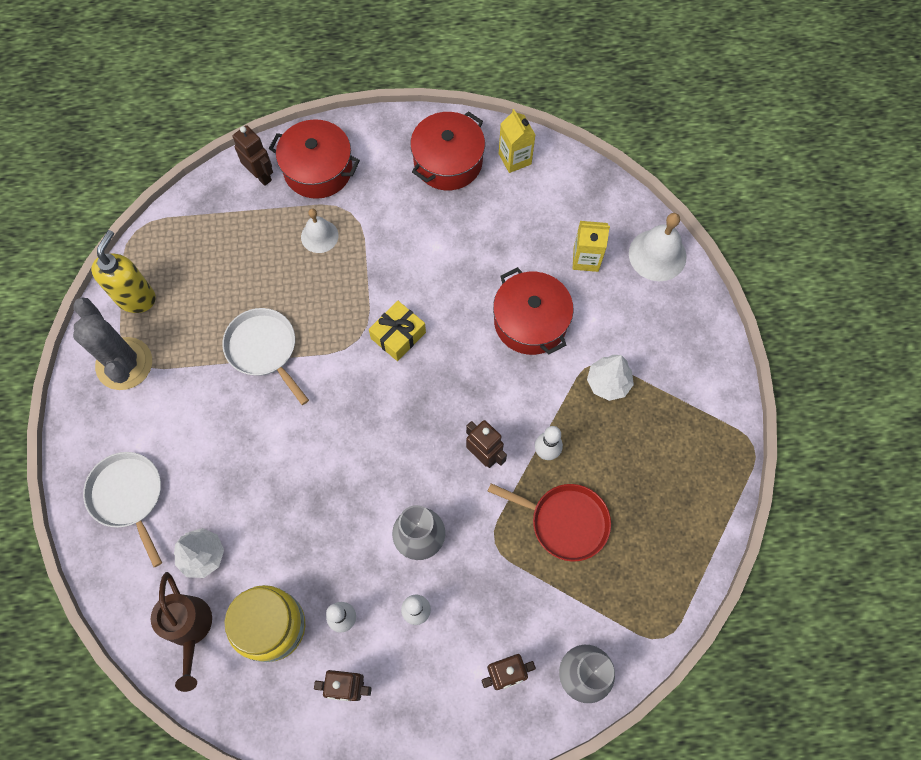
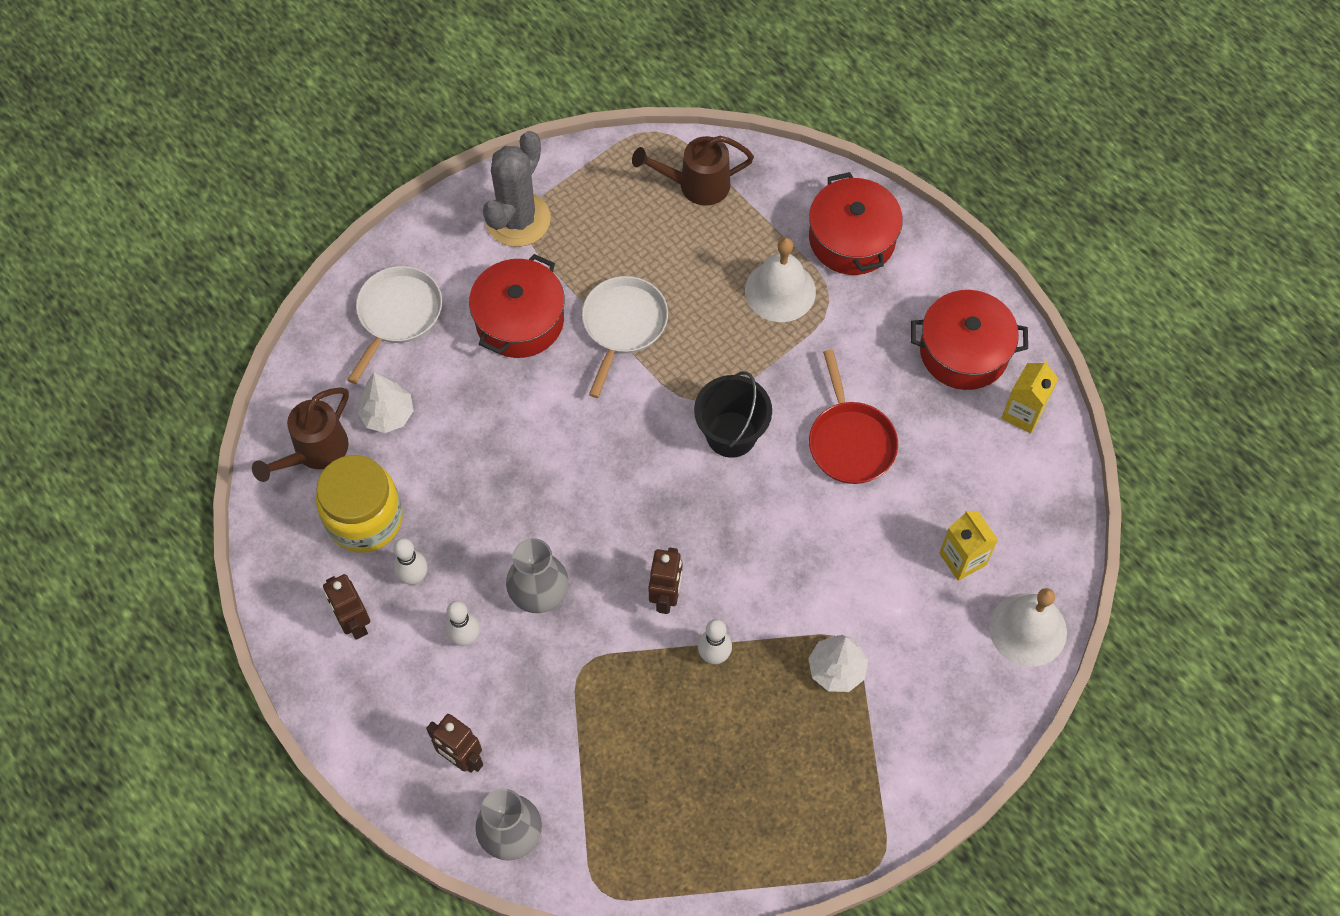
camera: 55 degrees right, 5 degrees down
yellow soap dispenser [91,230,156,313] -> none
brown robot [232,125,273,186] -> none
white bell [301,209,338,253] -> white bell [745,237,816,322], size x1.53
yellow gift [369,300,426,361] -> black bucket [694,371,772,458]
red pan [488,483,611,562] -> red pan moved to [809,350,898,484]
red pot [493,267,574,355] -> red pot moved to [469,254,564,358]
none -> brown watering can [632,136,754,206]

